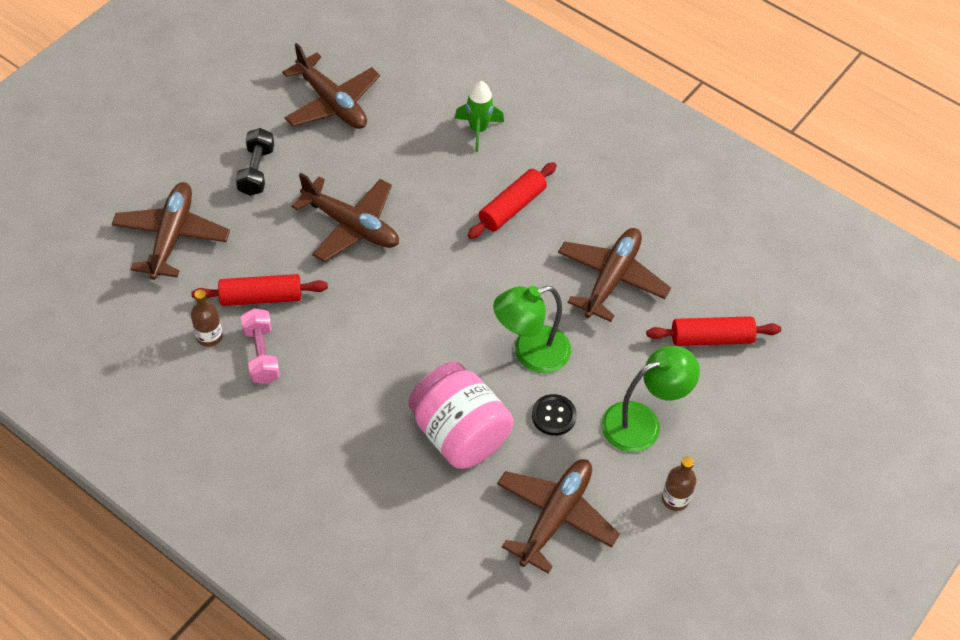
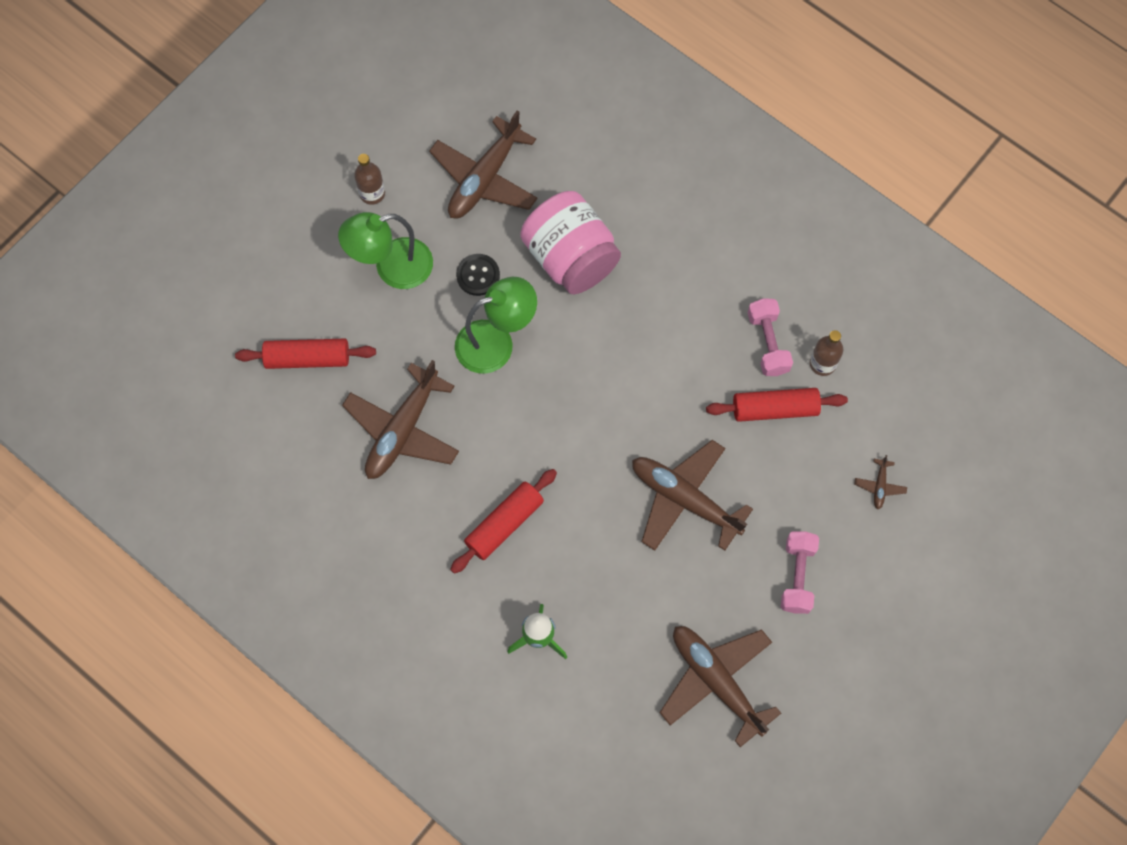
camera: 175 degrees left, 15 degrees up
brown plane [112,182,230,280] -> brown plane [854,455,907,509], size x0.41
black dumbbell [236,128,274,196] -> pink dumbbell [781,531,819,614]

